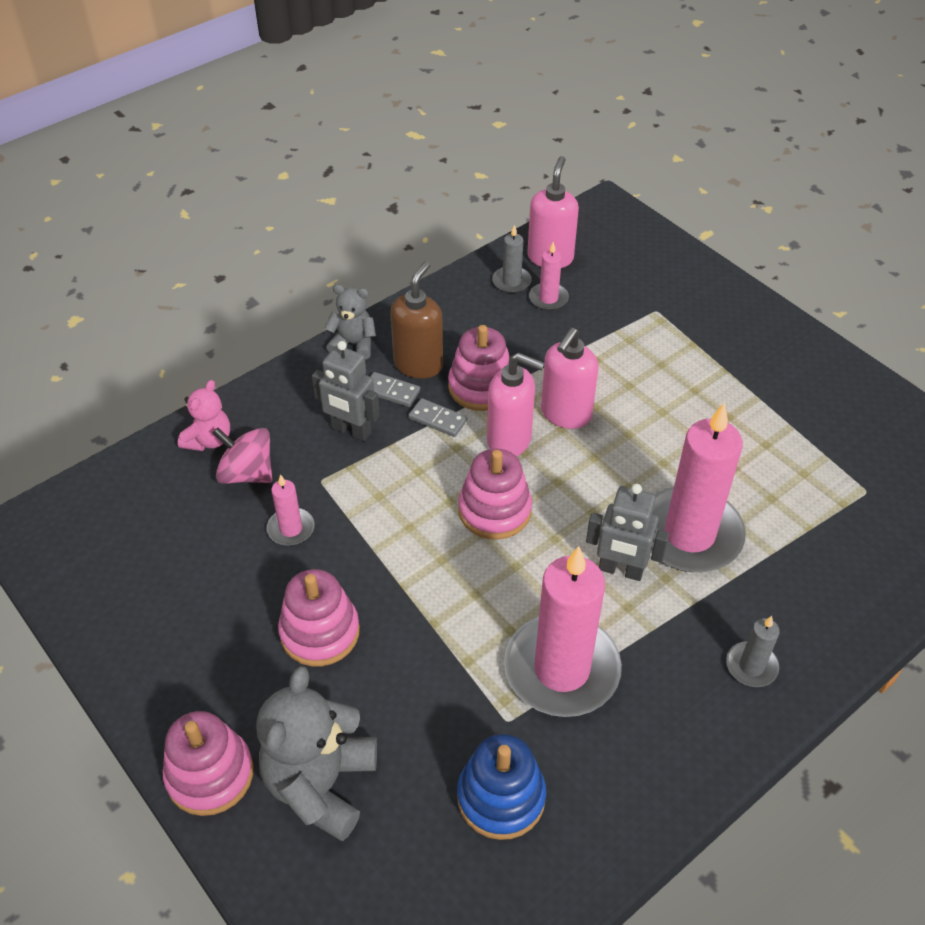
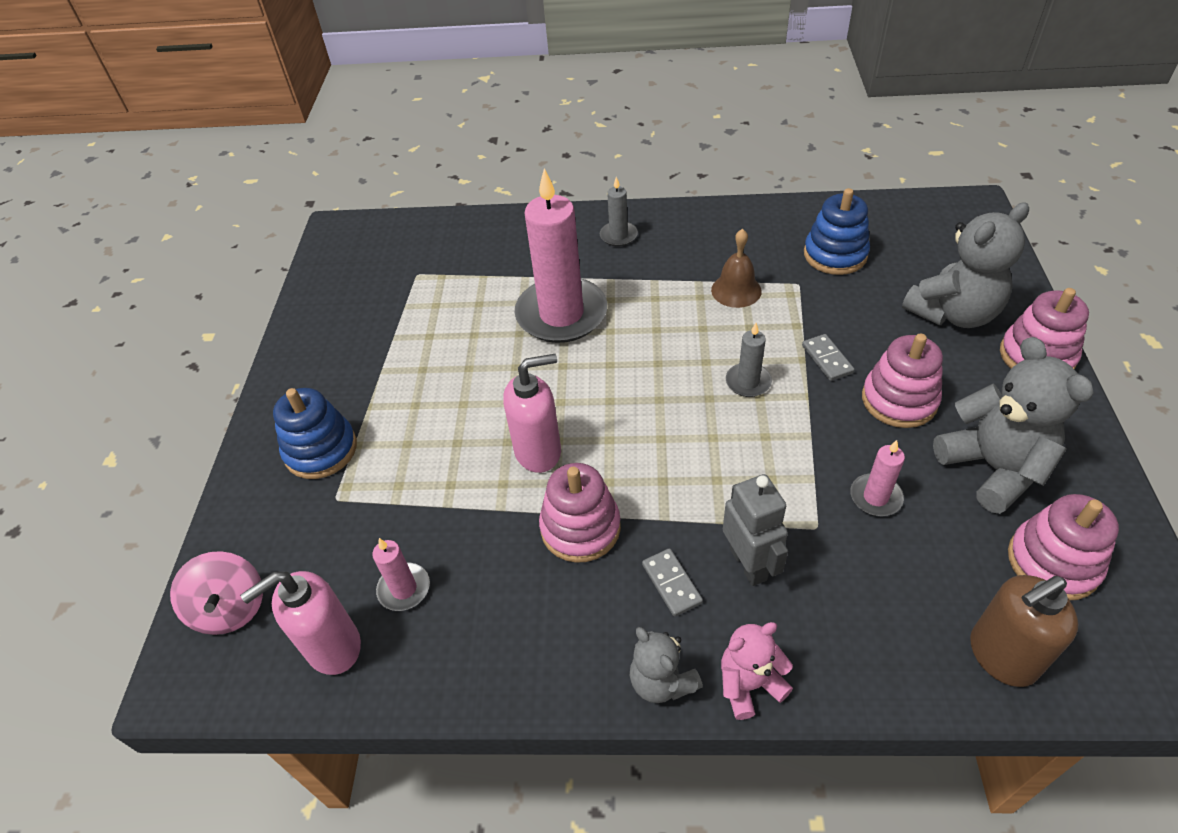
camera: 135 degrees left, 0 degrees up
pink teddy bear [178,380,230,451] -> pink teddy bear moved to [721,622,793,720]
pink spinning top [212,428,272,484] -> pink spinning top moved to [170,551,263,635]
brown soap dispenser [390,261,443,379] -> brown soap dispenser moved to [970,575,1078,687]
grey domino [409,398,467,437] -> grey domino moved to [802,334,855,381]
pink stacking toy [458,449,532,540] -> pink stacking toy moved to [1008,494,1119,600]
pink soap dispenser [487,353,544,456] -> none
grey candle [492,225,532,293] -> grey candle moved to [726,323,772,397]
pink candle [504,546,622,717] -> brown bell [711,229,762,308]
grey robot [586,484,669,581] -> none
none -> blue stacking toy [273,388,357,479]
none -> grey teddy bear [933,337,1094,514]

